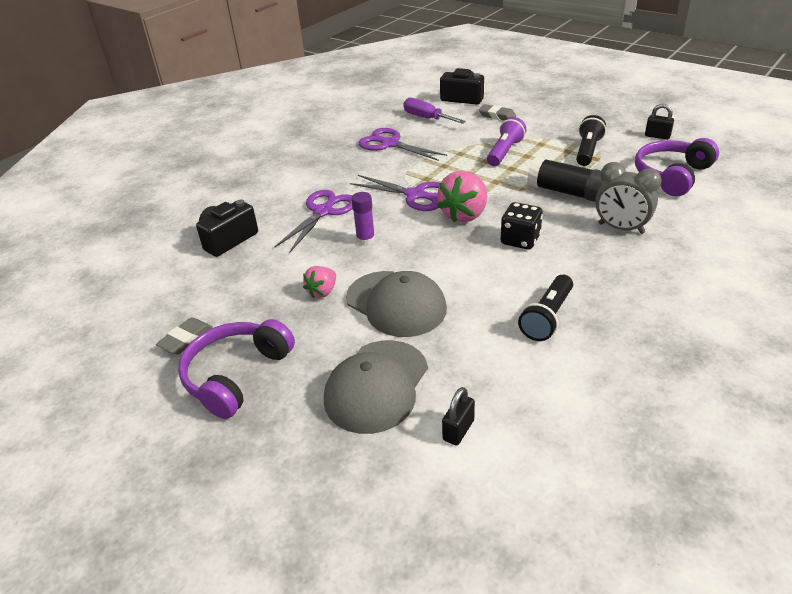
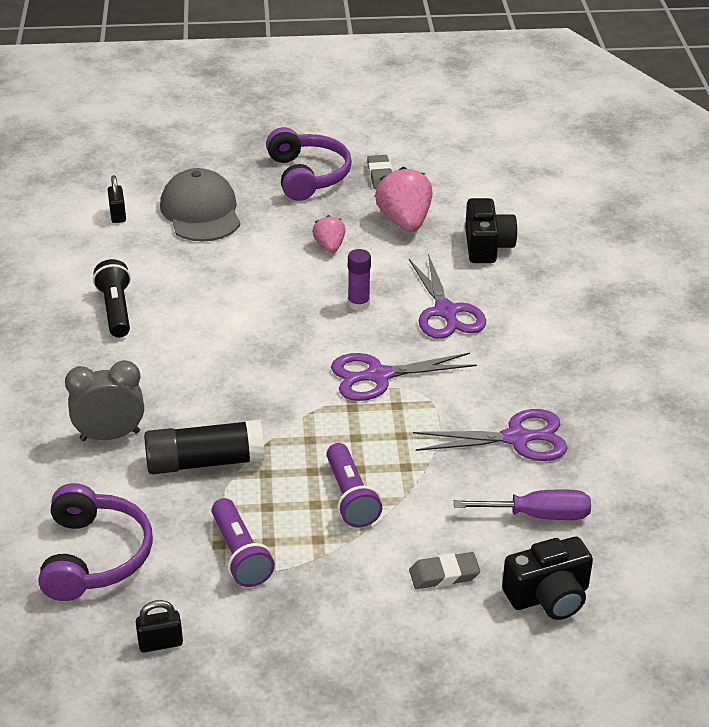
camera: 135 degrees right, 0 degrees up
grey cap [346,271,447,337] -> none
pink strawberry [437,171,487,222] -> pink strawberry moved to [375,167,432,232]
black dice [501,202,543,250] -> none
black flashlight [576,115,606,166] -> purple flashlight [212,498,275,587]

